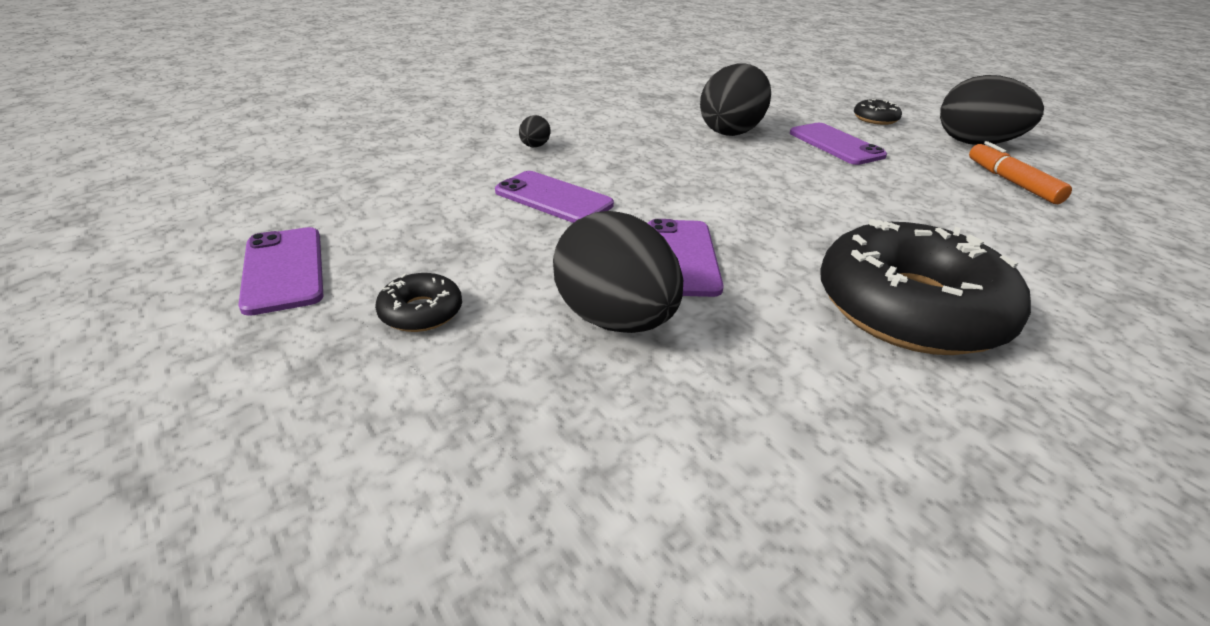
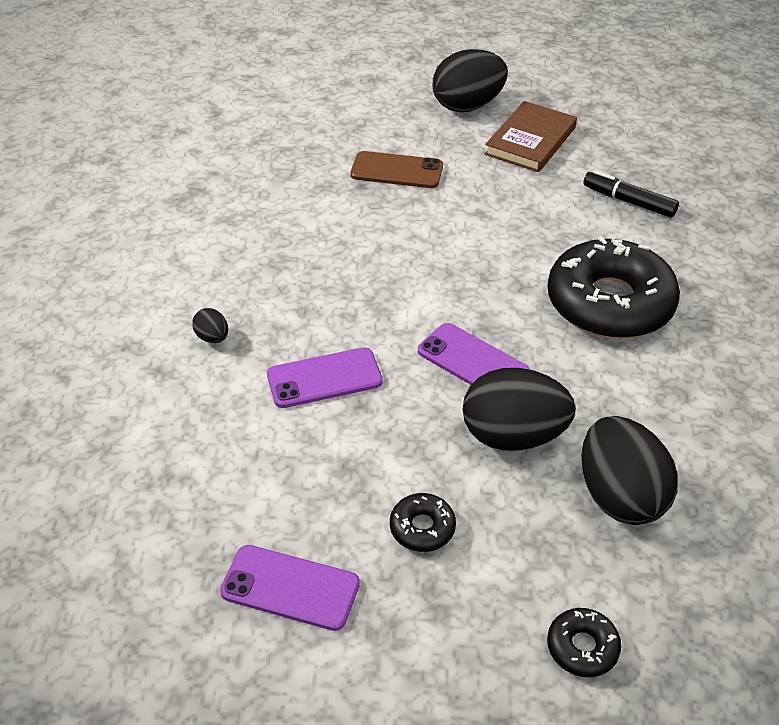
camera: 50 degrees left, 10 degrees up
black egg [700,63,771,136] -> black egg moved to [581,416,678,525]
purple phone [790,123,887,165] -> brown phone [351,151,443,188]
black donut [854,99,902,125] -> black donut moved to [547,608,621,677]
orange marker [969,141,1072,204] -> brown book [485,101,577,172]
none -> black marker [583,170,679,218]

